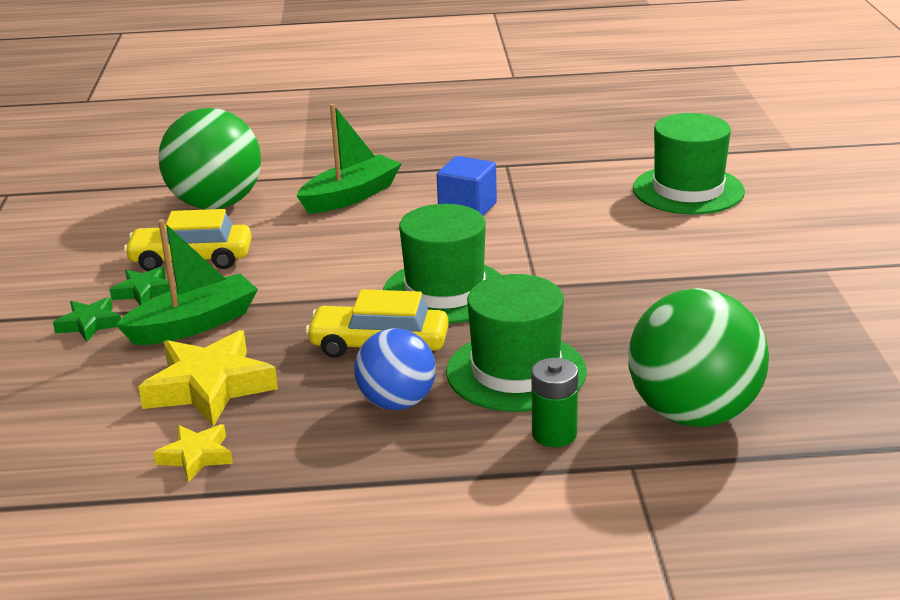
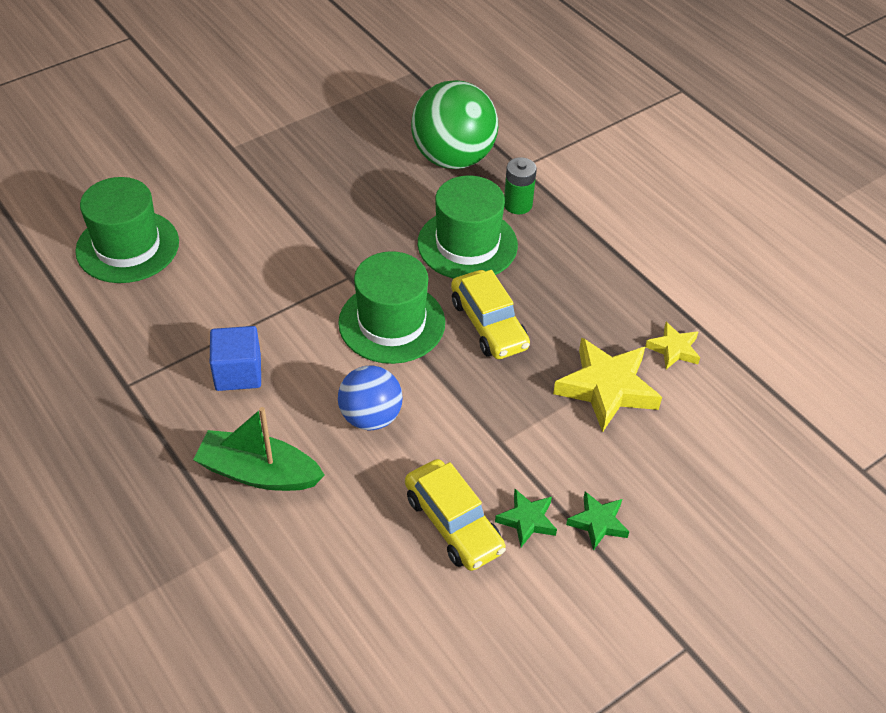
camera: 125 degrees left, 20 degrees up
green boat [116,219,258,345] -> none
green ball [158,108,261,209] -> none
blue ball [354,328,436,410] -> blue ball moved to [338,365,403,430]

